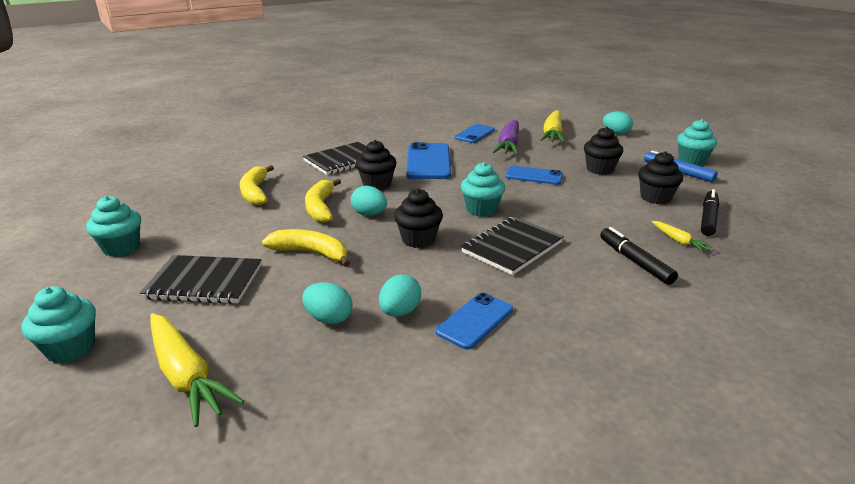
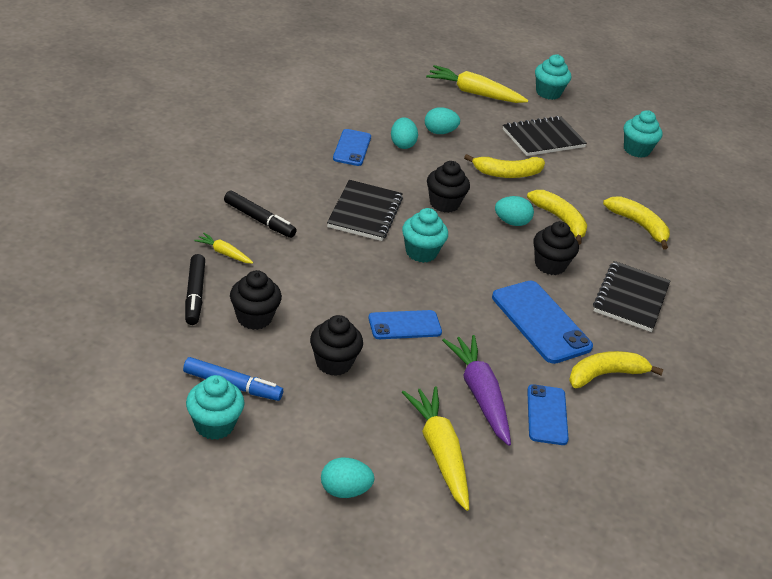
camera: 145 degrees right, 10 degrees up
none -> yellow banana [569,351,664,388]

